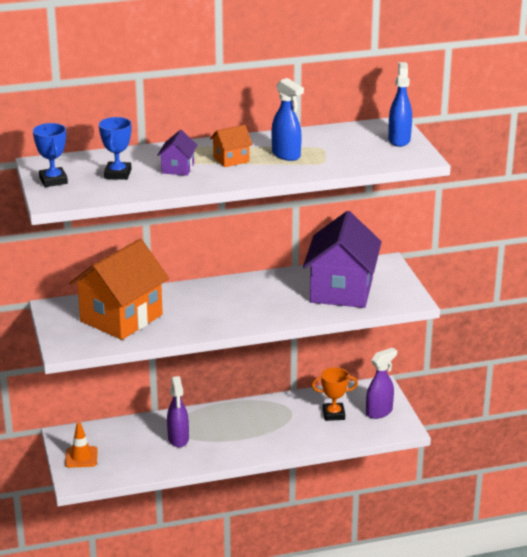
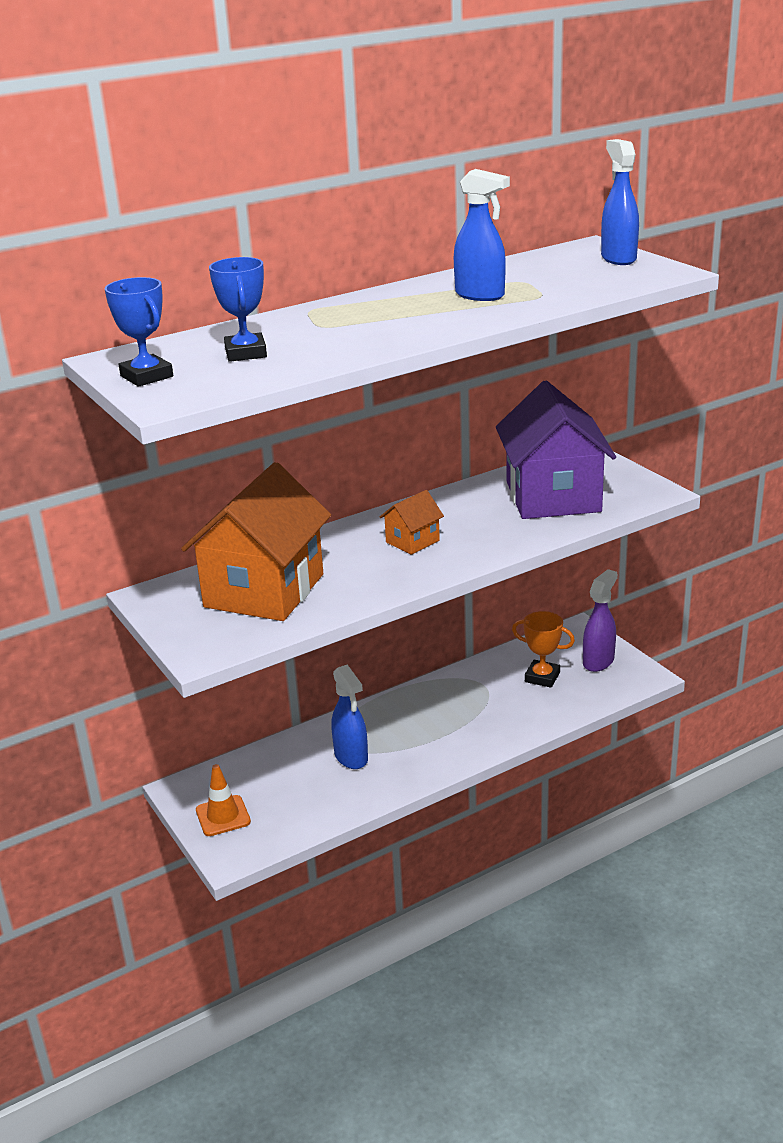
camera: 15 degrees left, 0 degrees up
purple house [157,130,197,176] -> none
purple spray bottle [167,376,189,447] -> blue spray bottle [331,665,368,769]
orange house [210,125,253,167] -> orange house moved to [380,490,444,555]
orange trophy [312,367,358,421] -> orange trophy turned 45 degrees clockwise [512,611,575,688]

